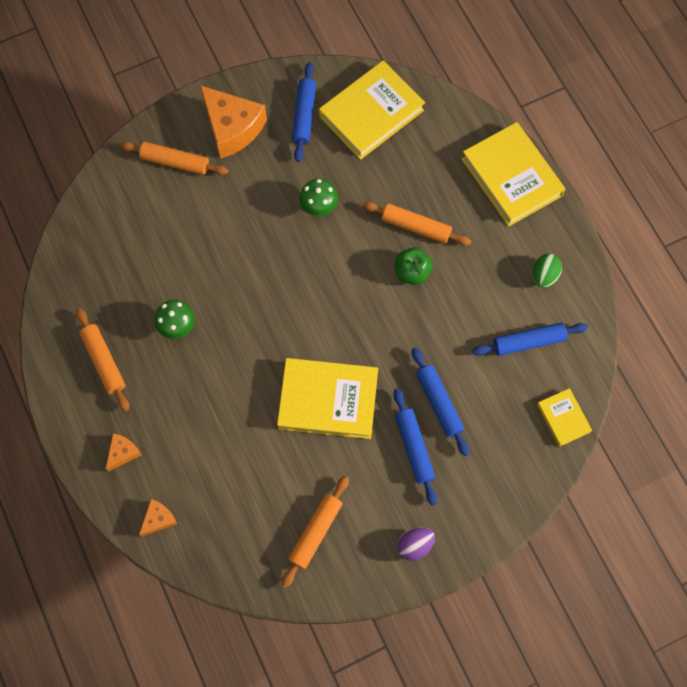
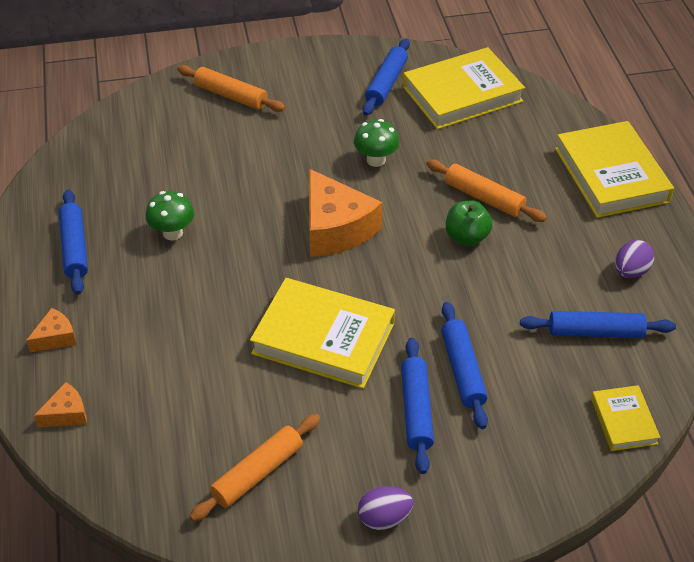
camera: 15 degrees right, 25 degrees down
orange rolling pin [76,308,129,412] -> blue rolling pin [59,189,88,295]
orange cheese [200,85,267,158] -> orange cheese moved to [309,169,382,257]
green egg [533,254,562,288] -> purple egg [615,240,654,278]

